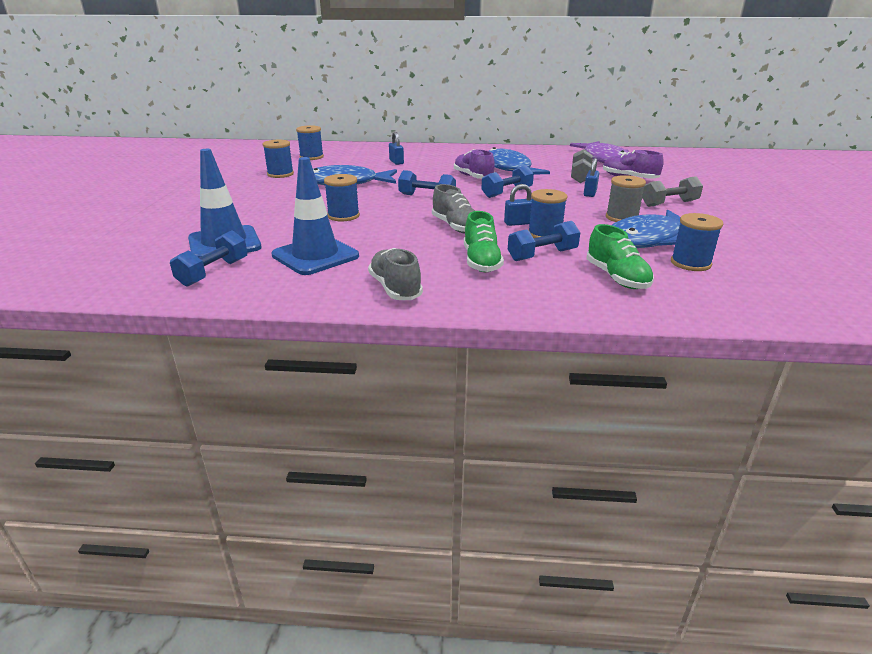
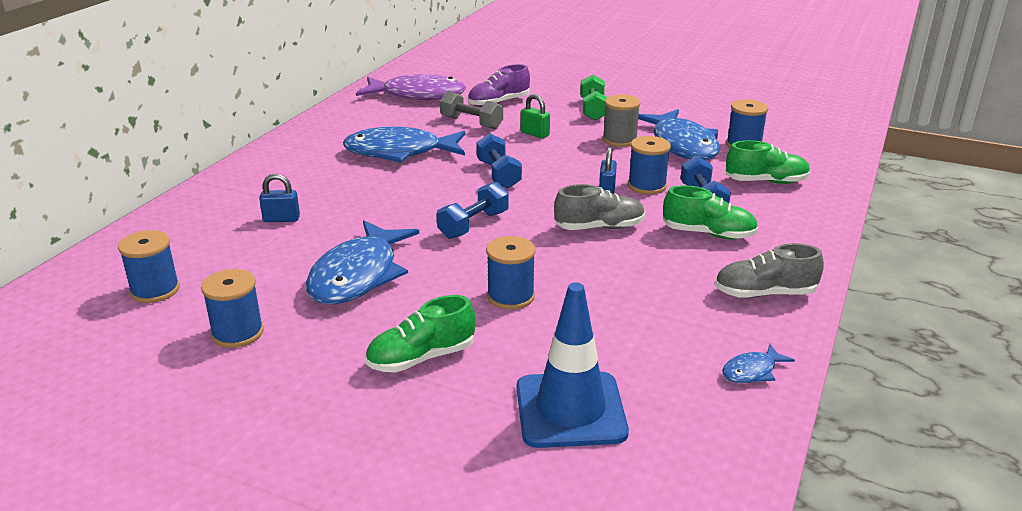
camera: 70 degrees left, 0 degrees up
blue dumbbell [170,231,247,287] -> none
blue traffic cone [271,157,359,275] -> none
purple shoe [454,149,495,179] -> none
blue padlock [584,158,599,197] -> green padlock [521,94,550,138]
grey dumbbell [642,176,703,207] -> green dumbbell [580,75,607,121]
none -> green shoe [365,295,476,373]
none -> blue fish [722,344,795,383]

